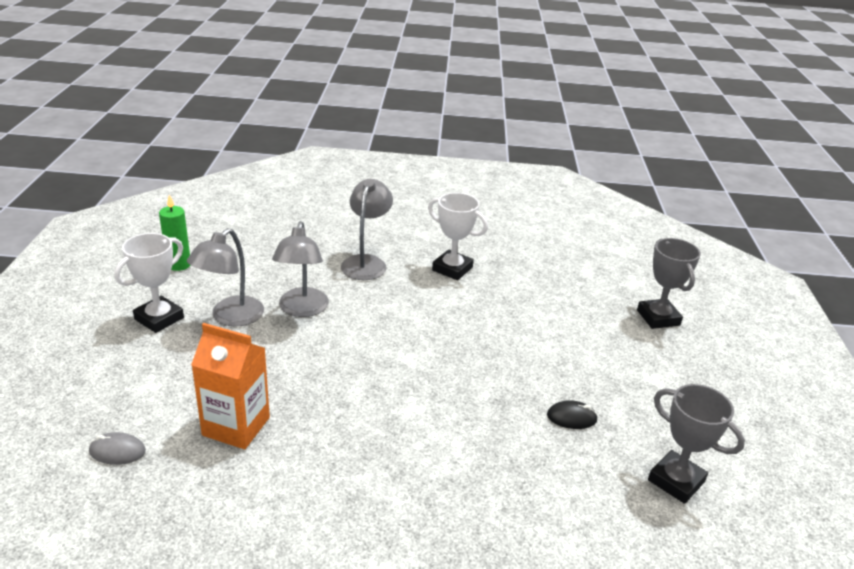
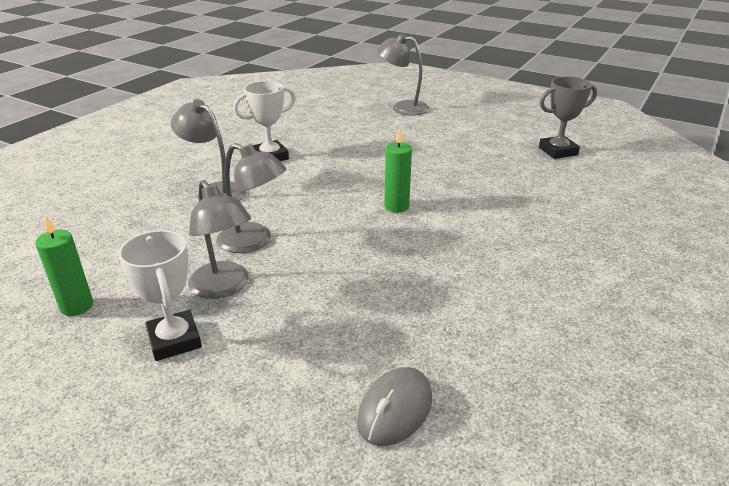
camera: 60 degrees left, 0 degrees up
grey mouse [89,432,146,465] -> grey mouse [357,367,432,446], size x1.50
orange carton [191,323,270,449] -> none
black mouse [547,400,598,429] -> none
grey trophy [637,238,701,329] -> grey lamp [377,34,429,115]
none -> green candle [384,128,412,213]

